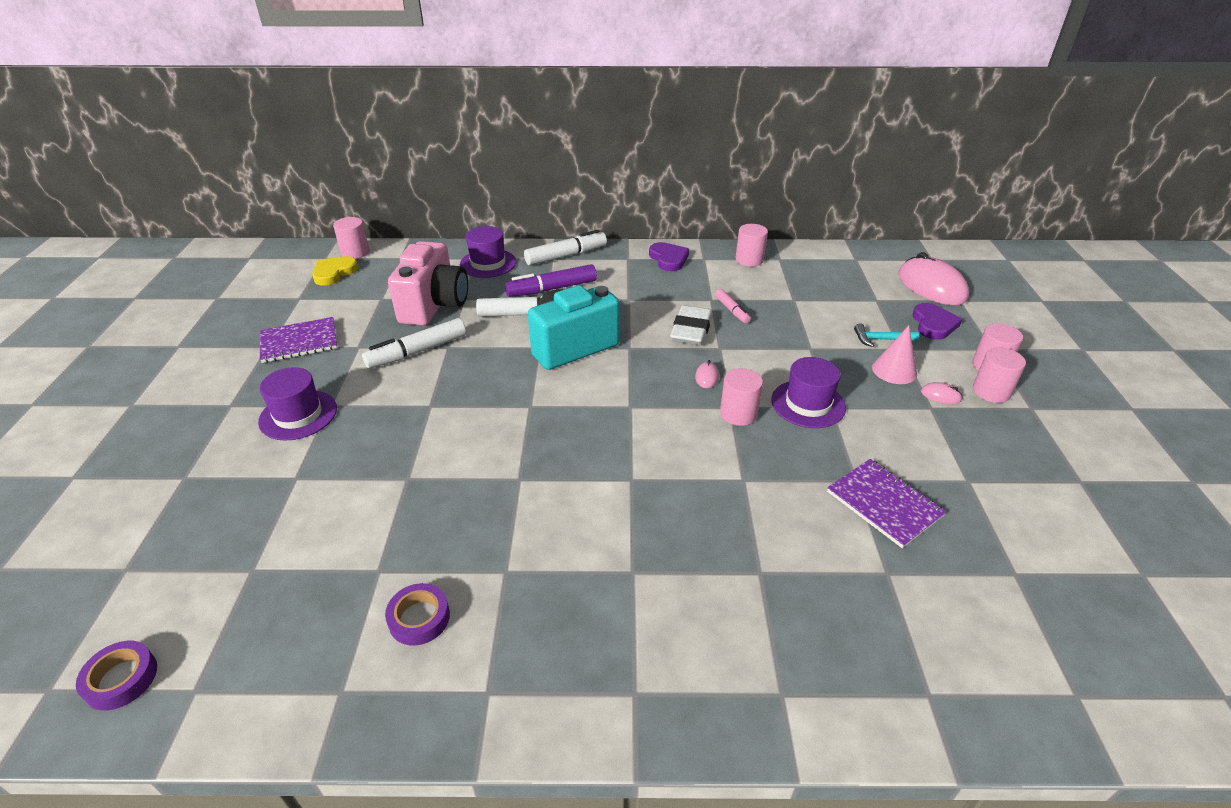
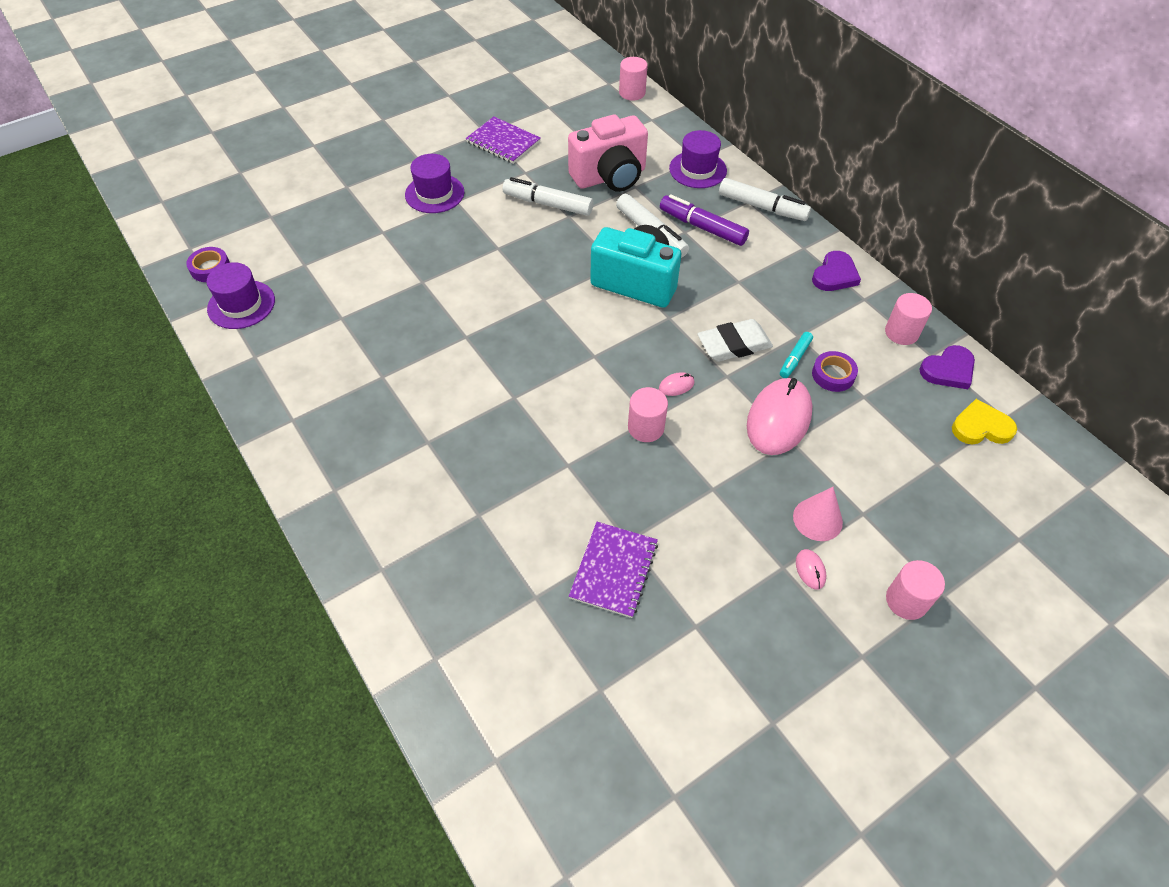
camera: 55 degrees right, 15 degrees up
yellow heart [312,256,358,286] -> yellow heart moved to [952,399,1017,444]
purple tape [385,583,450,646] -> purple tape moved to [812,351,858,392]
pink marker [715,289,751,324] -> turquoise marker [780,332,813,378]
purple hat [771,357,846,428] -> purple hat moved to [207,262,275,329]
turquoise hammer [854,324,919,347] -> none
pink mouse [898,252,969,305] -> pink mouse moved to [747,378,813,455]
purple heart [912,303,962,340] -> purple heart moved to [919,345,975,389]
pink cylinder [973,347,1026,403] -> none

